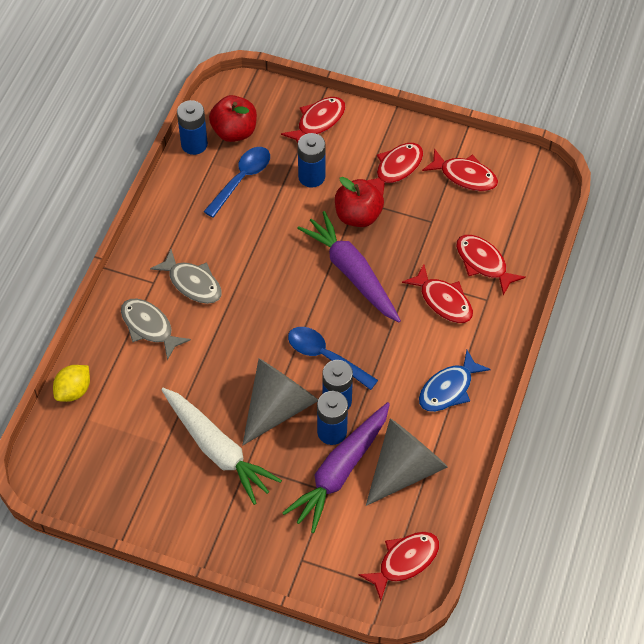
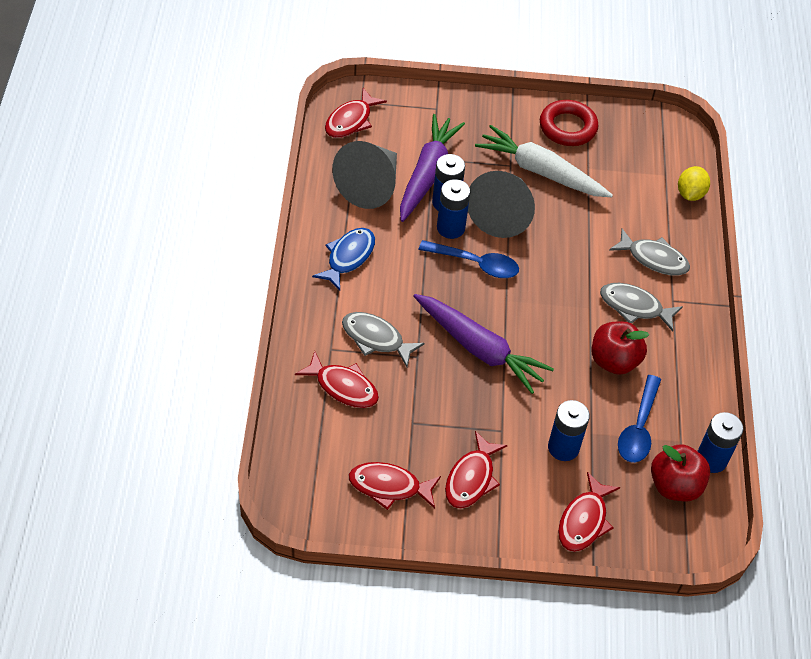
camera: 160 degrees right, 5 degrees down
red apple [335,177,384,227] -> red apple moved to [592,322,649,375]
red fish [402,264,473,323] -> grey fish [342,312,425,367]
none -> red ring [540,100,599,146]

